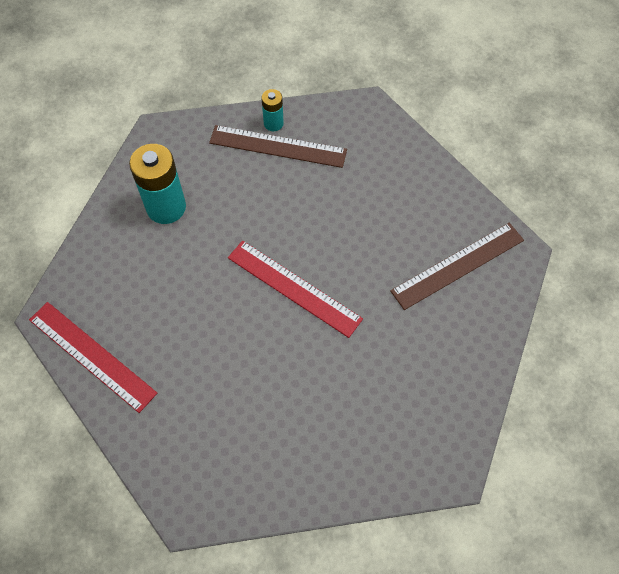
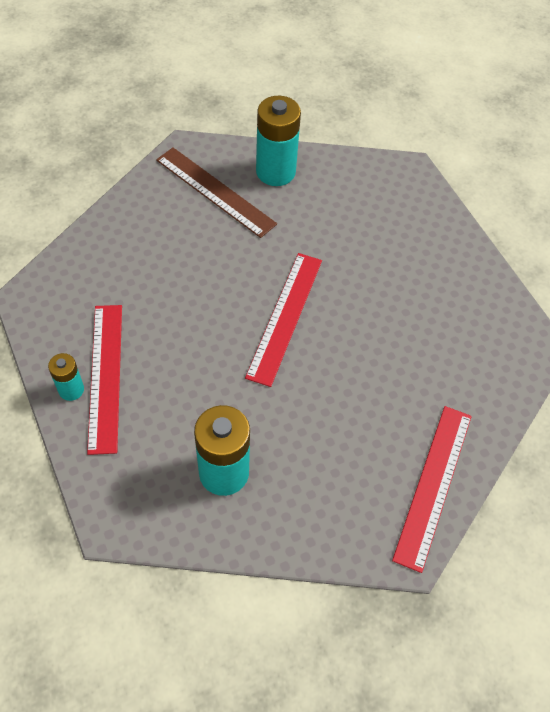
camera: 110 degrees left, 5 degrees down
brown ruler [209,125,347,168] -> red ruler [87,305,122,455]
none -> turquoise battery [256,96,301,186]

